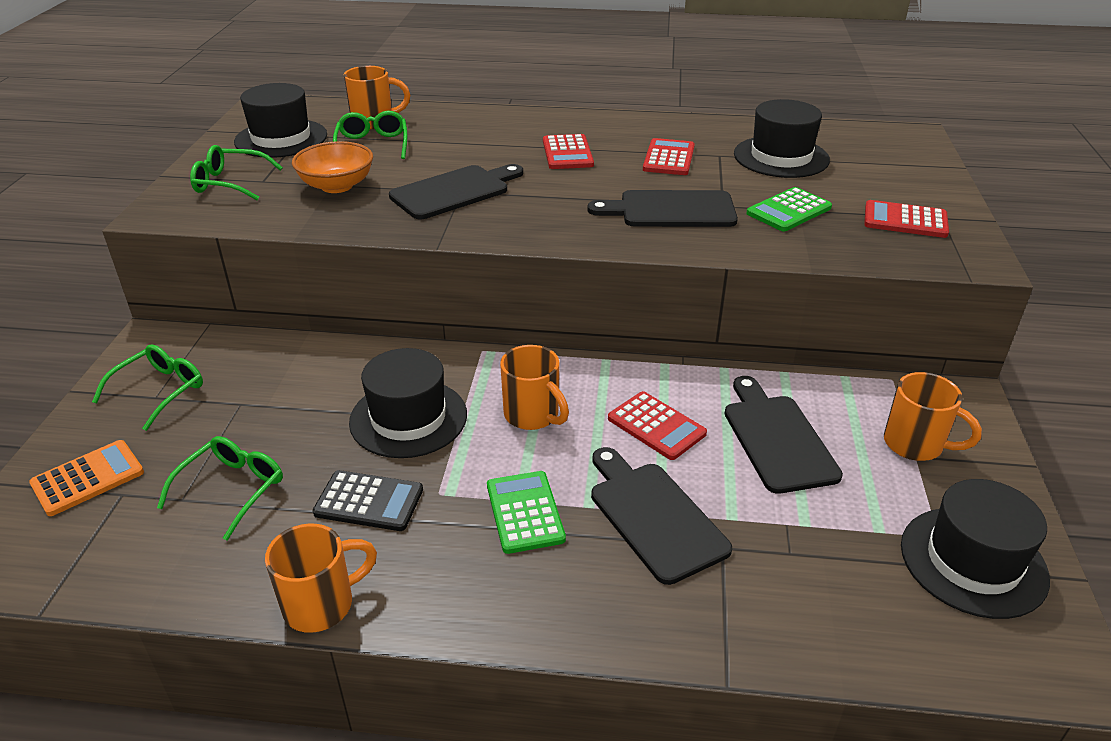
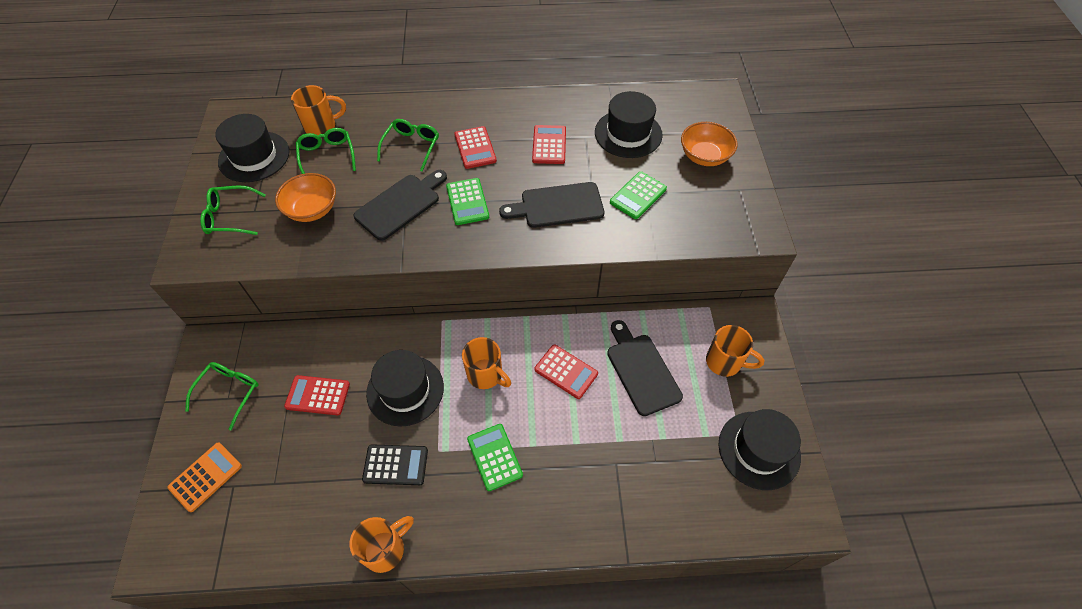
camera: 10 degrees left, 20 degrees up
green glasses [157,436,283,540] -> green glasses moved to [377,119,439,172]
black cutting board [591,447,732,585] -> none
red calculator [864,200,949,238] -> red calculator moved to [284,375,350,415]
none -> green calculator [446,178,489,225]
none -> orange bowl [681,122,738,166]

